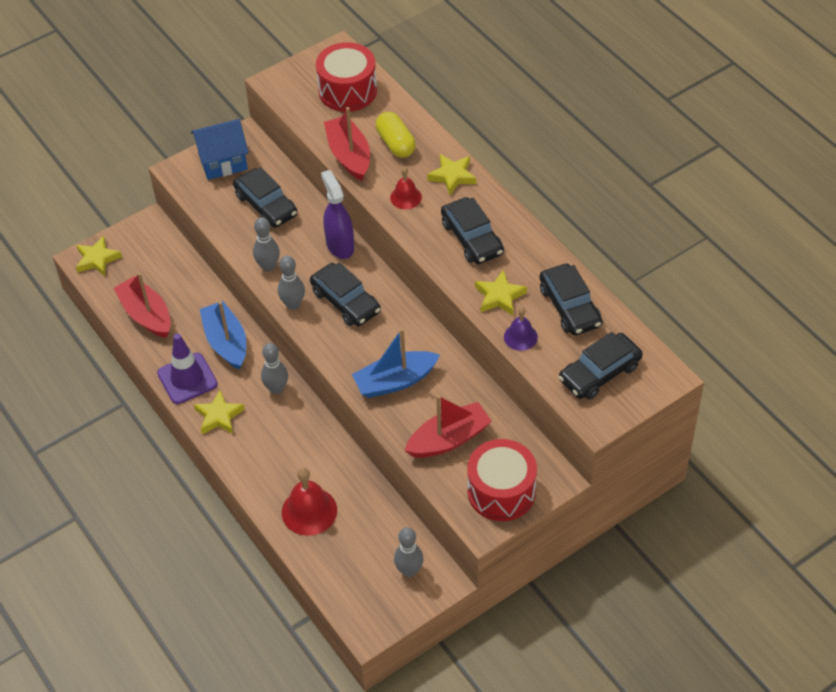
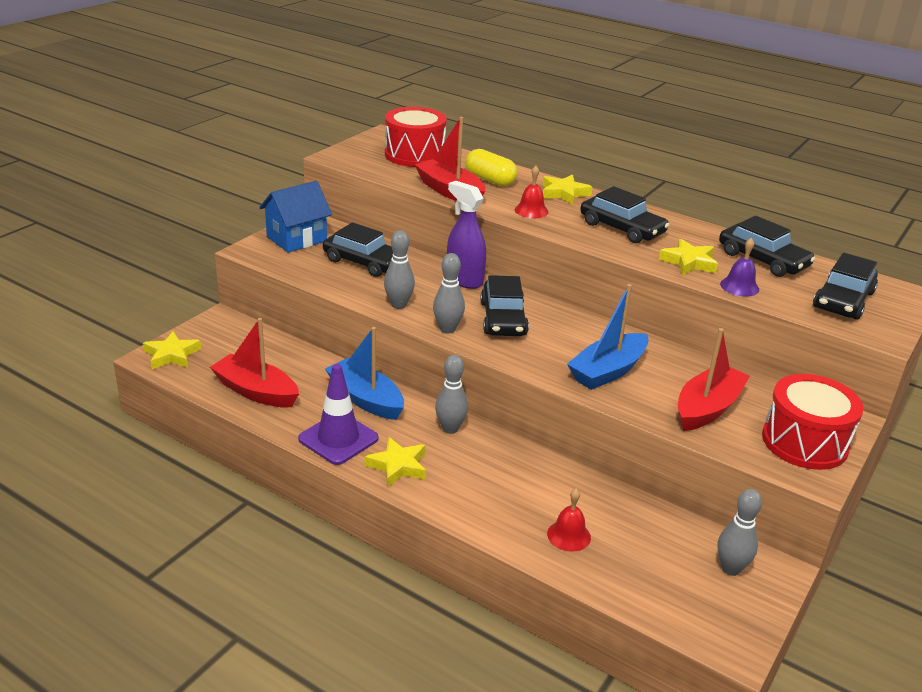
camera: 25 degrees left, 20 degrees down
red bell [282,468,337,536] -> red bell [547,489,591,552], size x0.60
black car [310,262,381,327] -> black car turned 60 degrees clockwise [481,275,529,336]

